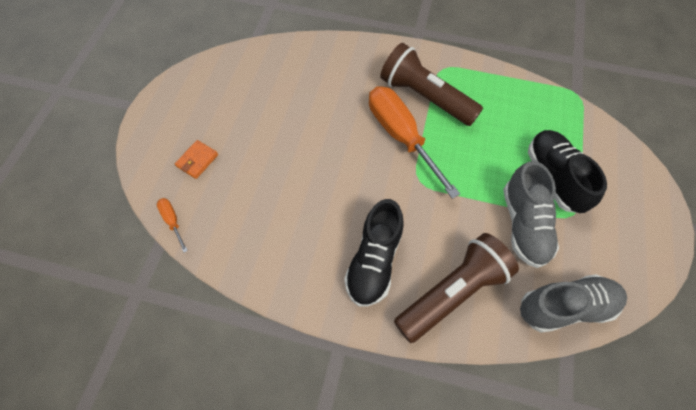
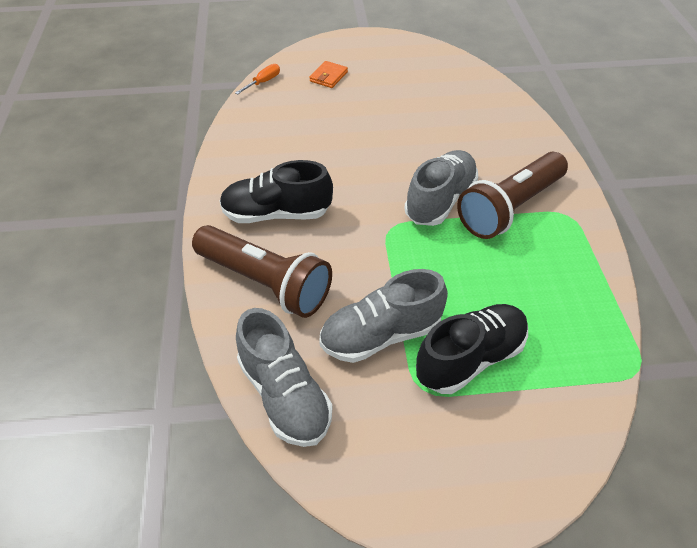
camera: 70 degrees right, 15 degrees down
orange wallet [175,140,218,179] -> orange wallet turned 75 degrees counterclockwise [309,61,348,88]
orange screwdriver [369,86,460,199] -> grey shoe [404,150,478,226]
brown flashlight [380,43,483,126] -> brown flashlight turned 150 degrees counterclockwise [457,152,568,239]

